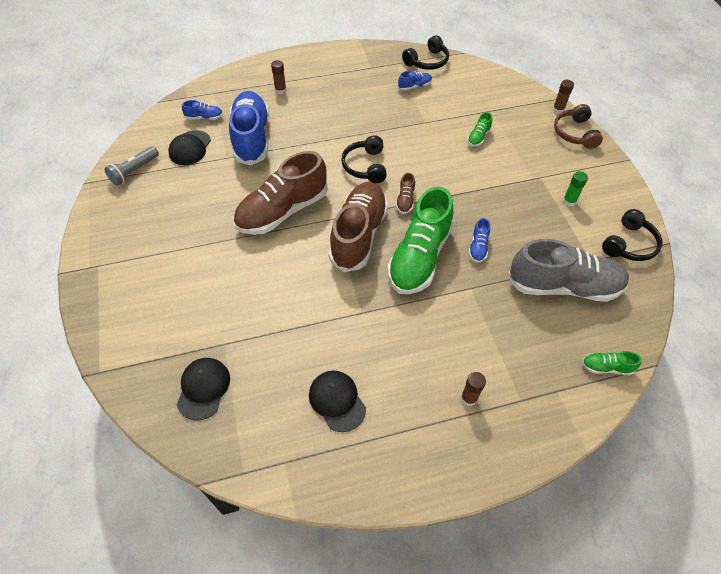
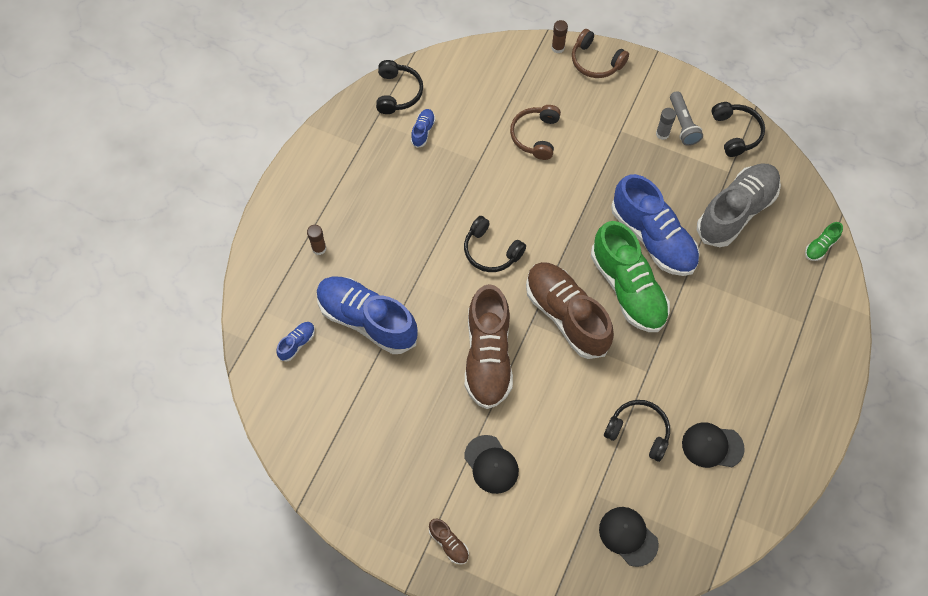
camera: 50 degrees left, 10 degrees up
grey flashlight [104,146,159,186] -> grey flashlight moved to [670,91,703,146]
black cap [168,130,211,165] -> black cap moved to [464,435,519,494]
brown shoe [396,172,415,214] -> brown shoe moved to [429,519,469,564]
brown glue stick [461,372,486,406] -> none
green shoe [467,112,492,147] -> brown headphones [510,105,561,160]
blue shoe [469,218,490,263] -> blue shoe [611,174,700,276], size x2.41
green glue stick [563,171,588,206] -> grey glue stick [656,108,676,140]
none -> black headphones [604,400,670,462]

